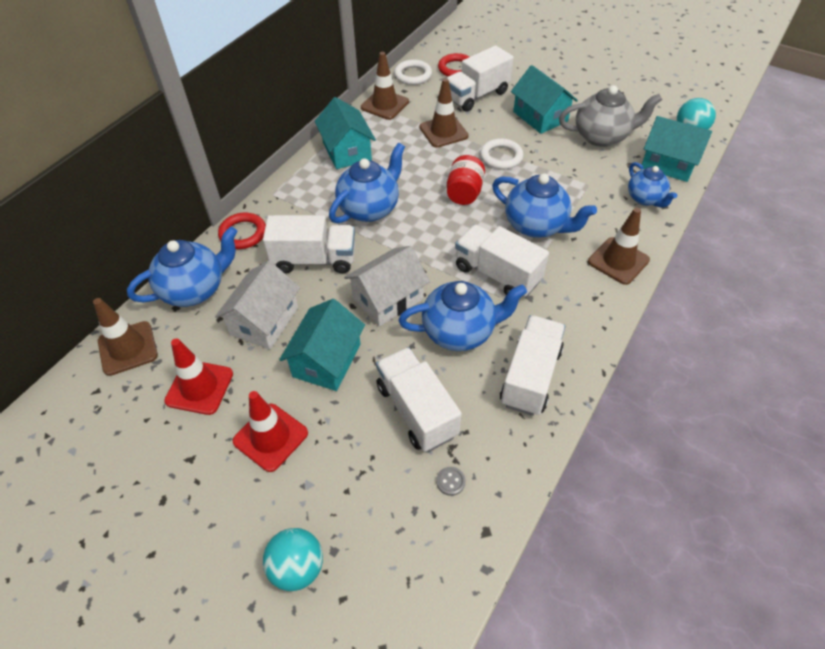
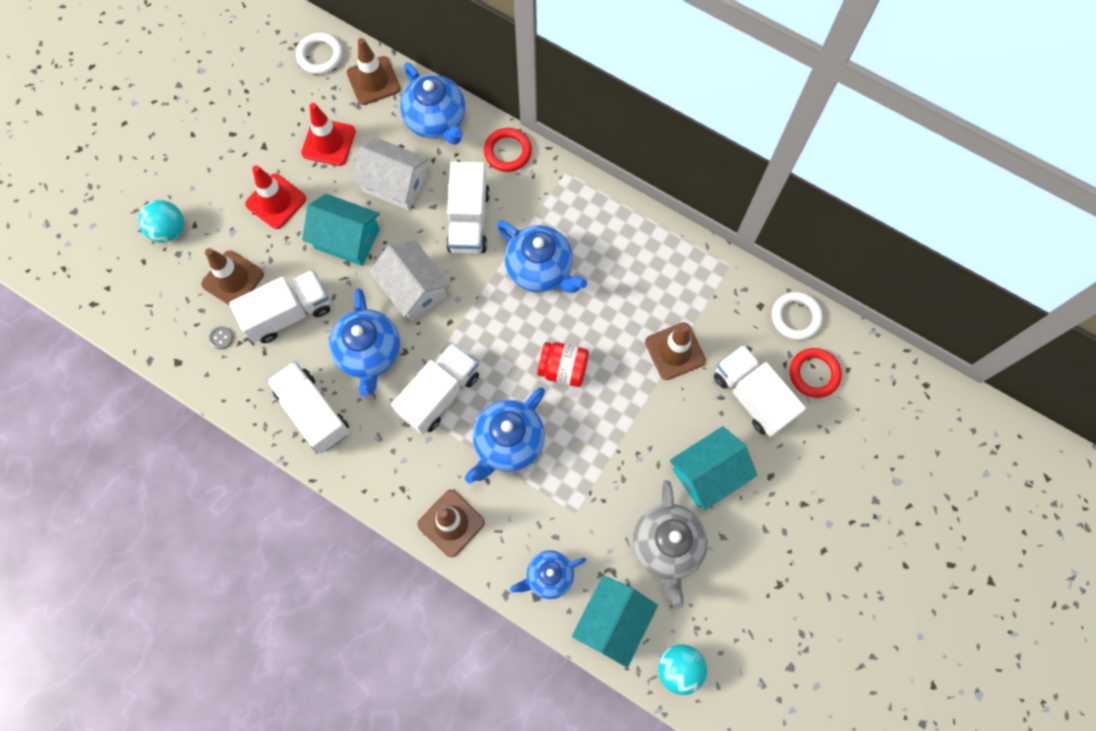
camera: 90 degrees right, 20 degrees up
turquoise house [315,97,376,169] -> none
brown traffic cone [361,52,409,120] -> brown traffic cone moved to [201,248,264,306]
white ring [480,138,524,170] -> white ring moved to [296,33,343,74]
white truck [500,315,566,416] -> white truck turned 150 degrees counterclockwise [266,361,350,454]

